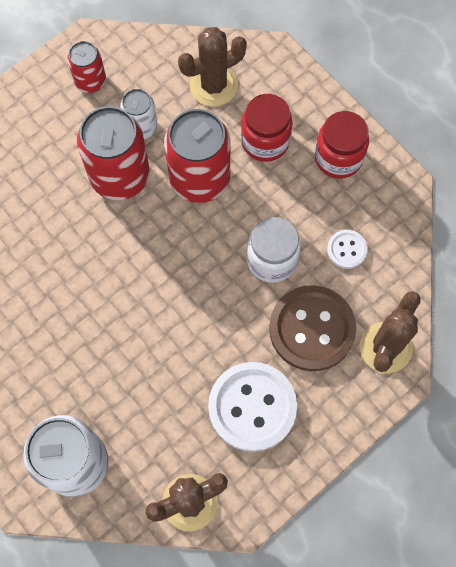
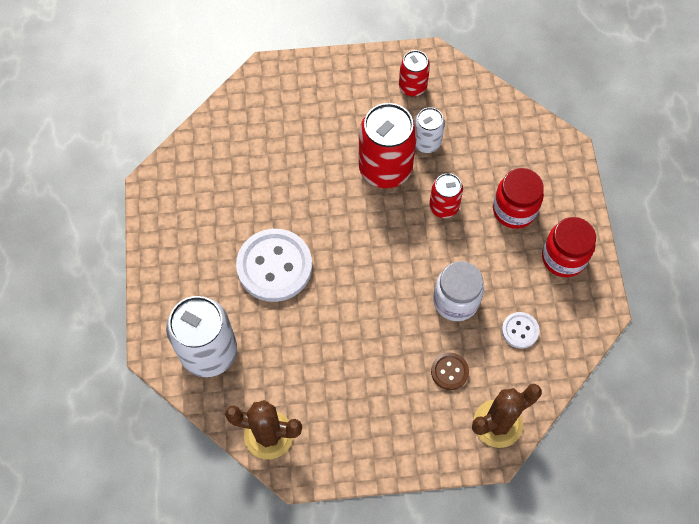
camera: 35 degrees right, 5 degrees down
red can [164,109,230,203] -> red can [429,173,463,218], size x0.55
brown cactus [178,27,247,107] -> none
white button [208,362,297,452] -> white button moved to [236,229,312,302]
brown button [269,285,356,371] -> brown button [431,353,469,390], size x0.48

